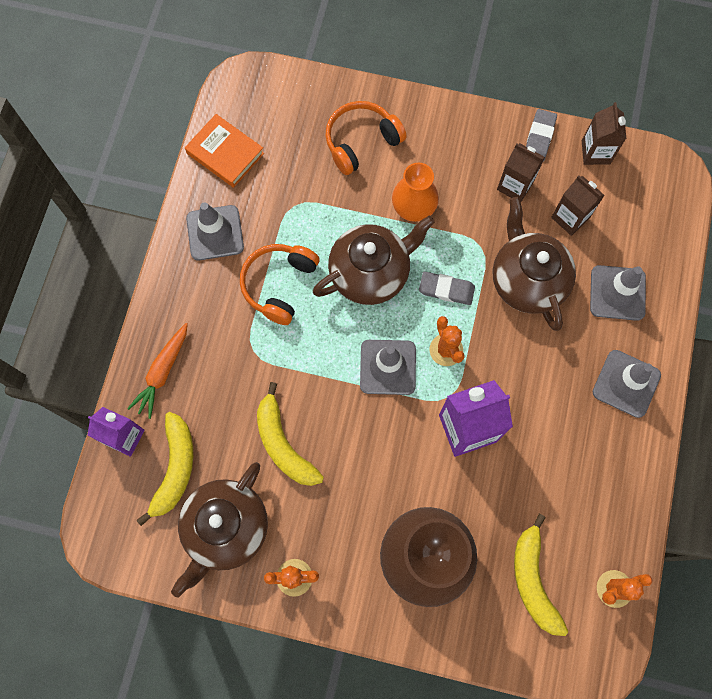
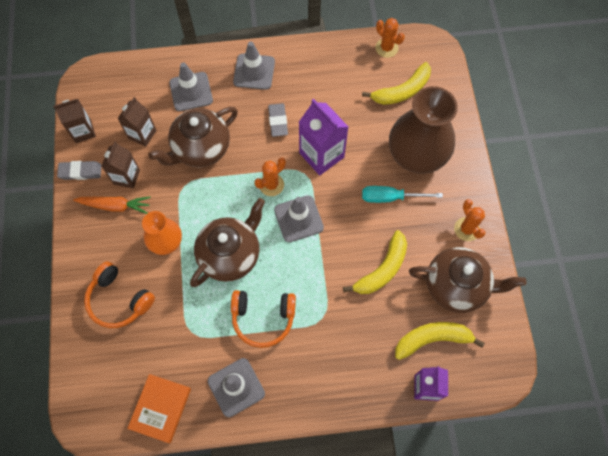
camera: 110 degrees left, 5 degrees down
orange carrot [127,323,188,419] -> orange carrot moved to [73,196,151,214]
brown teapot [313,216,435,305] -> brown teapot turned 90 degrees clockwise [190,198,265,287]
grey eraser [419,271,475,305] -> grey eraser moved to [268,103,288,137]
none -> turquoise screwdriver [362,186,443,203]

